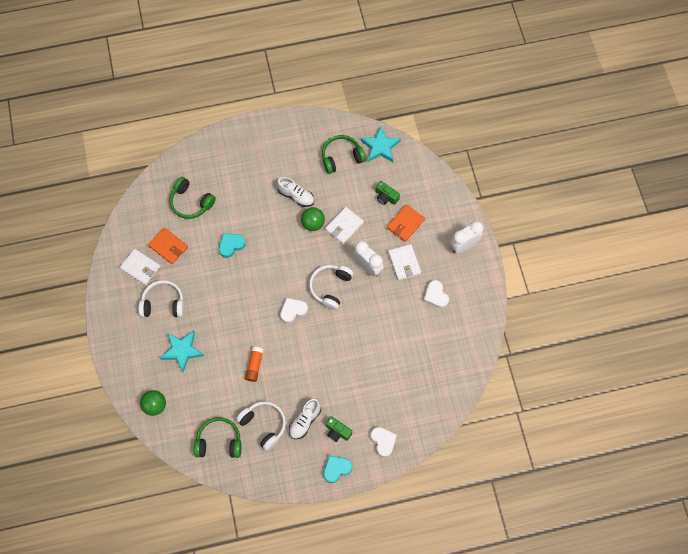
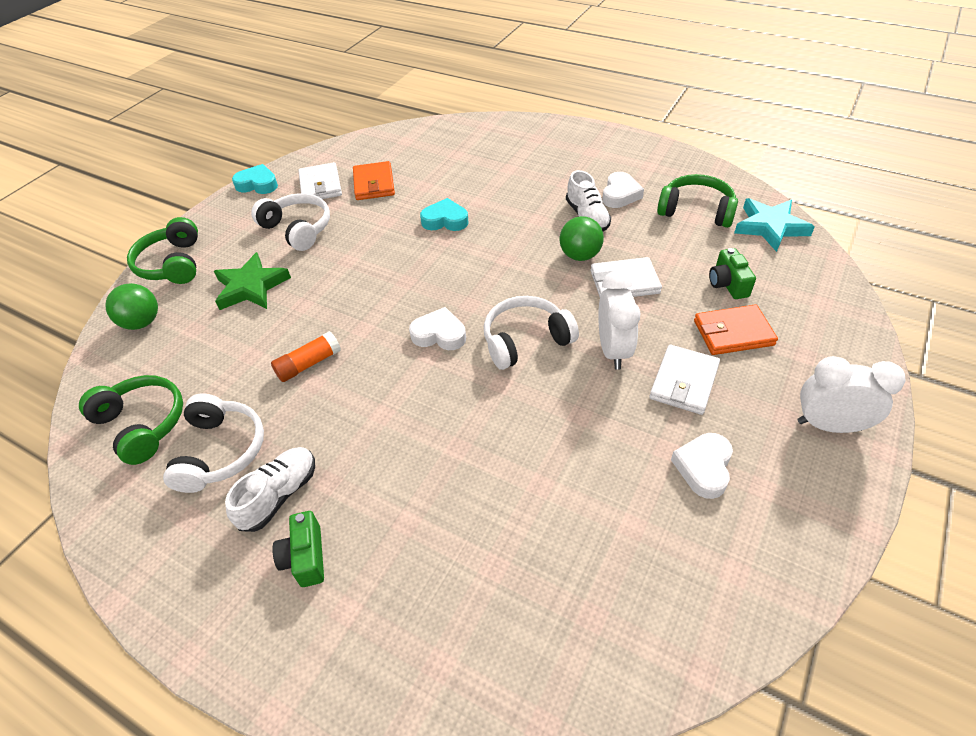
camera: 45 degrees right, 20 degrees down
turquoise star [160,331,204,372] -> green star [214,252,291,310]
green headphones [170,177,216,219] -> green headphones moved to [127,217,198,284]
white shoe [289,398,321,439] -> white shoe turned 135 degrees clockwise [225,447,315,532]
turquoise heart [324,455,352,483] -> turquoise heart moved to [232,164,278,194]
white heart [370,427,397,457] -> white heart moved to [602,172,644,208]

